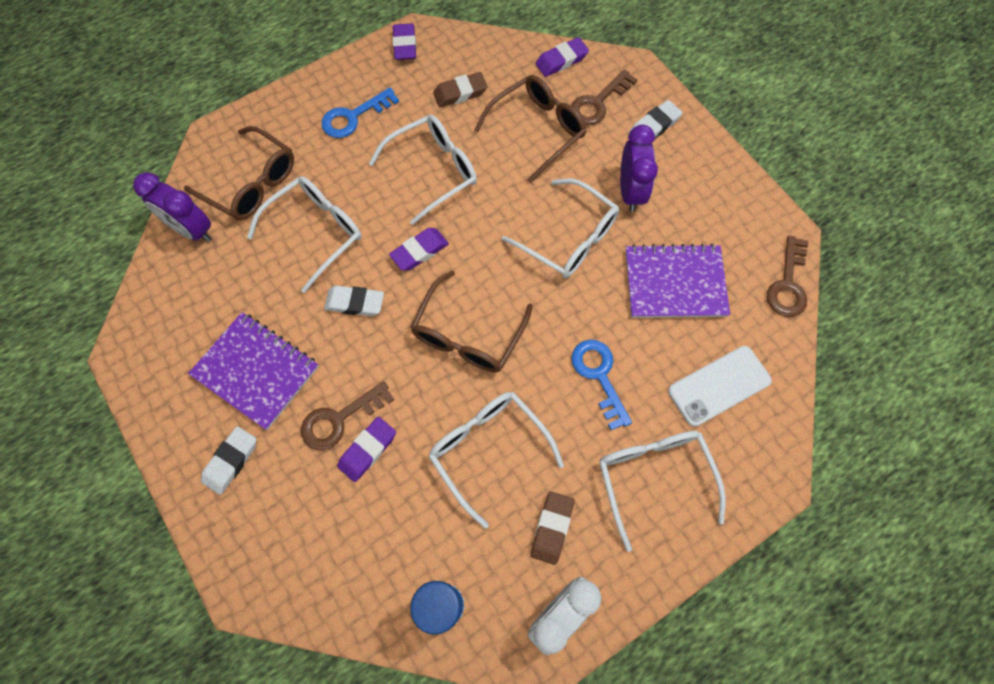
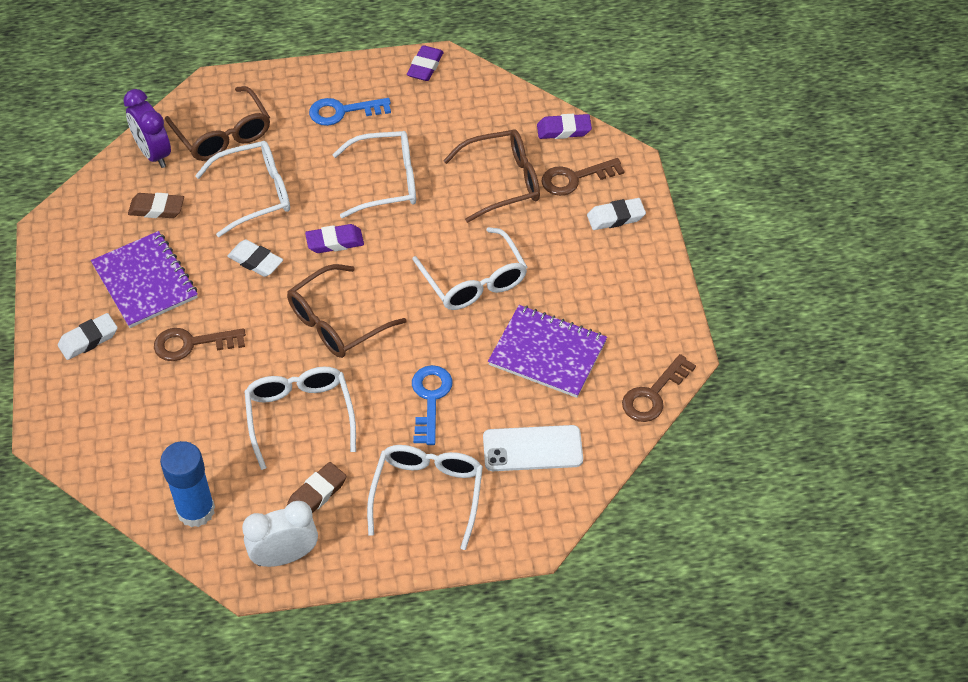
camera: 25 degrees right, 15 degrees down
purple eraser [337,417,396,482] -> none
brown eraser [433,72,488,107] -> brown eraser moved to [128,193,184,218]
purple clock [620,125,658,212] -> none

